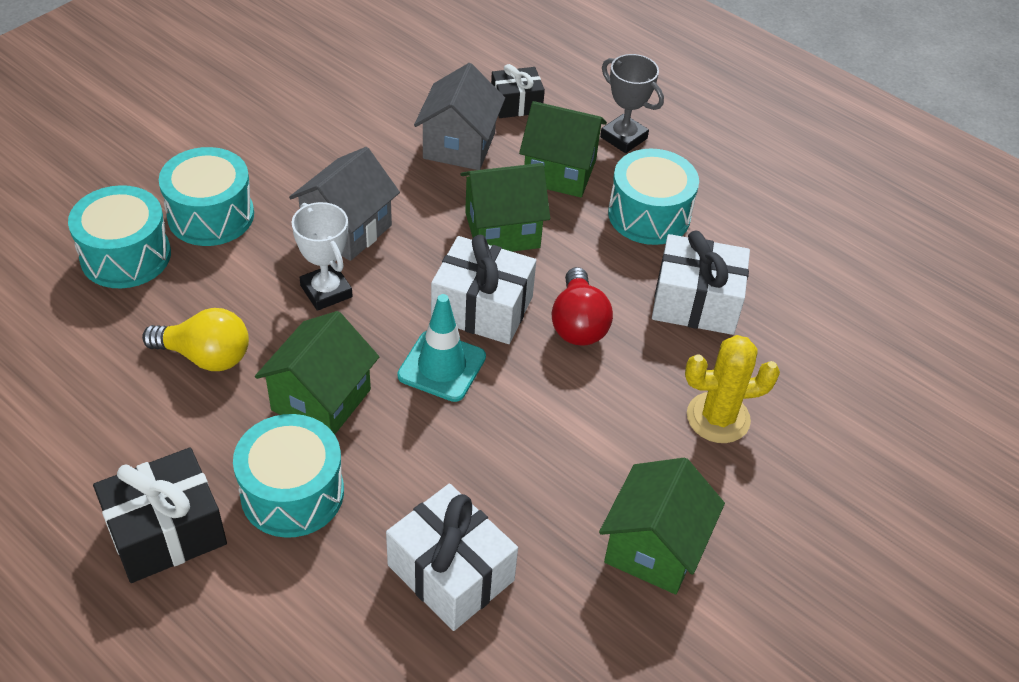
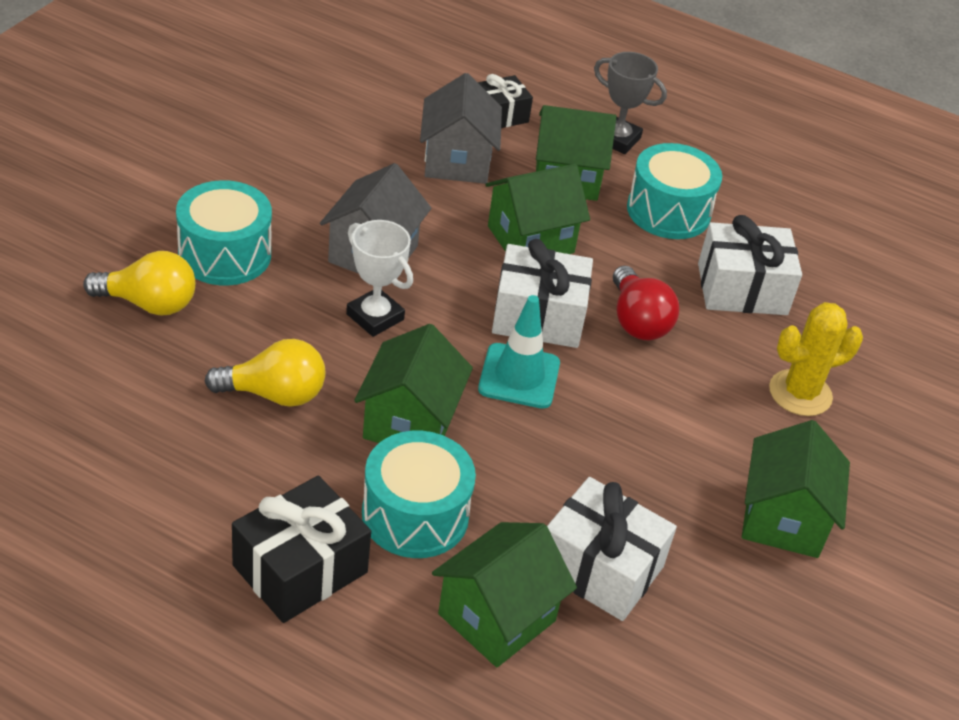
camera: 15 degrees left, 5 degrees down
turquoise drum [68,185,171,288] -> yellow light bulb [83,251,195,316]
none -> green house [432,522,577,667]

